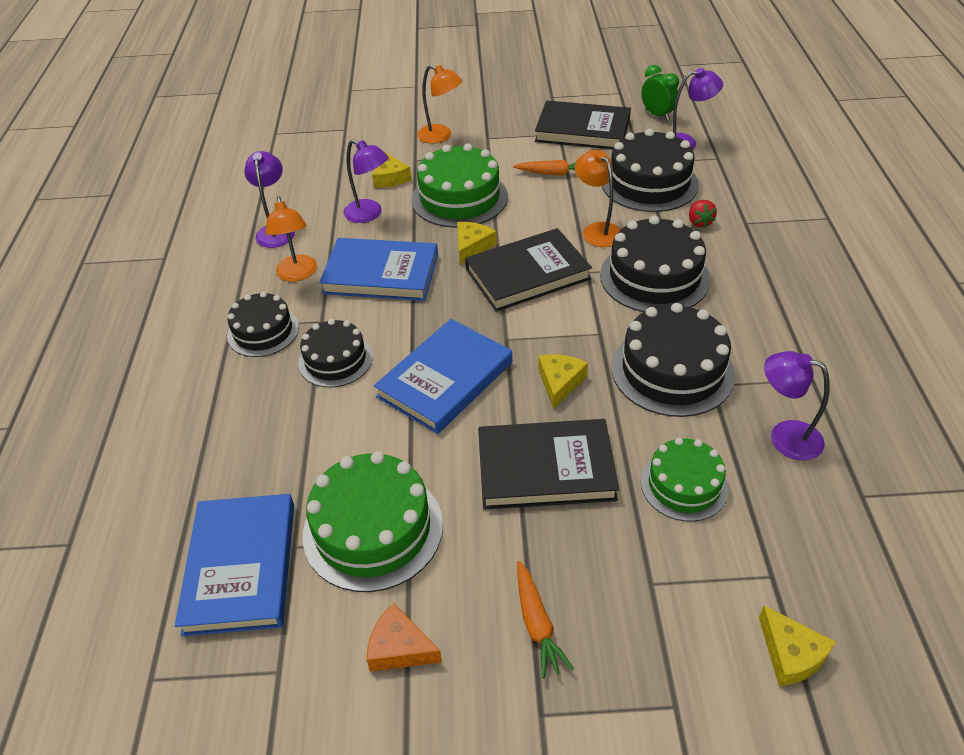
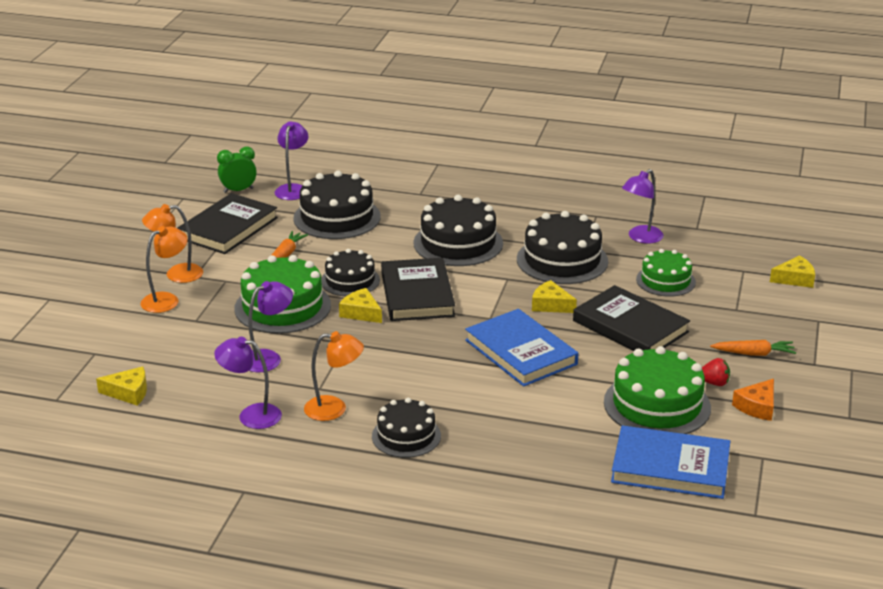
camera: 75 degrees left, 15 degrees down
black cake [298,319,373,387] -> black cake moved to [321,249,380,297]
blue book [319,238,438,301] -> none
yellow cheese [372,152,412,188] -> yellow cheese moved to [96,366,147,405]
black book [478,419,619,510] -> black book turned 60 degrees counterclockwise [573,285,690,351]
orange lamp [575,150,621,247] -> orange lamp moved to [142,204,203,283]
red strawberry [689,200,717,228] -> red strawberry moved to [702,358,730,386]

